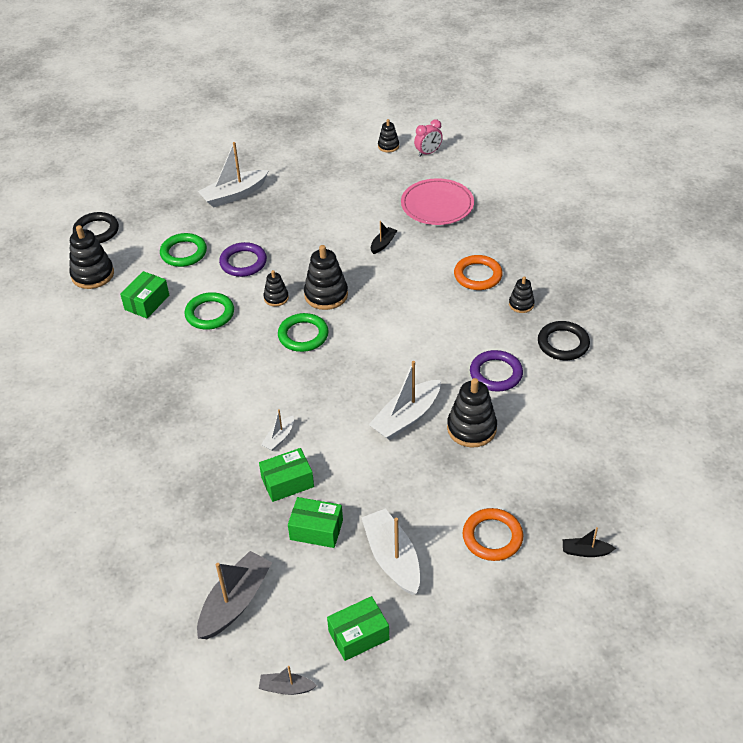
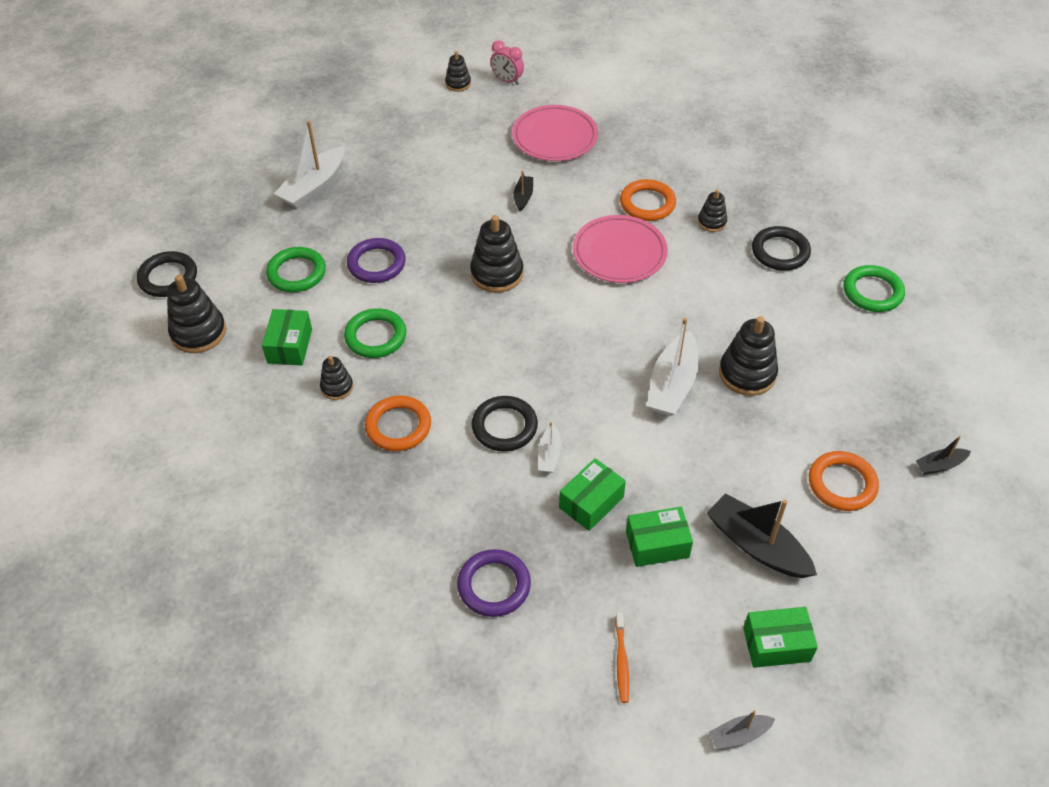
camera: 25 degrees left, 5 degrees up
grey boat [197,551,272,639] -> orange toothbrush [615,612,629,703]
black stacking toy [263,270,289,307] -> black stacking toy moved to [320,356,353,400]
green ring [278,313,329,352] -> green ring moved to [843,265,905,312]
green box [327,596,389,661] -> green box turned 45 degrees clockwise [743,607,818,668]
white boat [361,508,420,595] -> black boat [707,493,817,578]
pink clock [414,119,443,157] -> pink clock turned 90 degrees clockwise [490,40,524,85]
purple ring [470,350,523,392] -> purple ring moved to [457,549,531,617]
none -> orange ring [365,396,431,451]
none -> black ring [471,396,538,452]
none -> pink plate [573,215,668,283]

